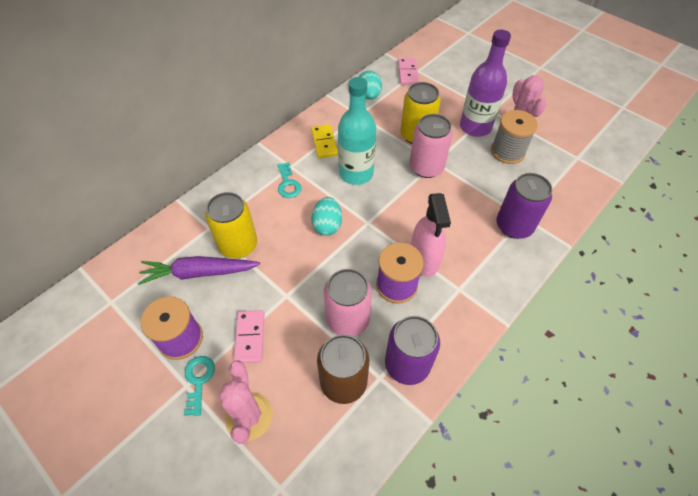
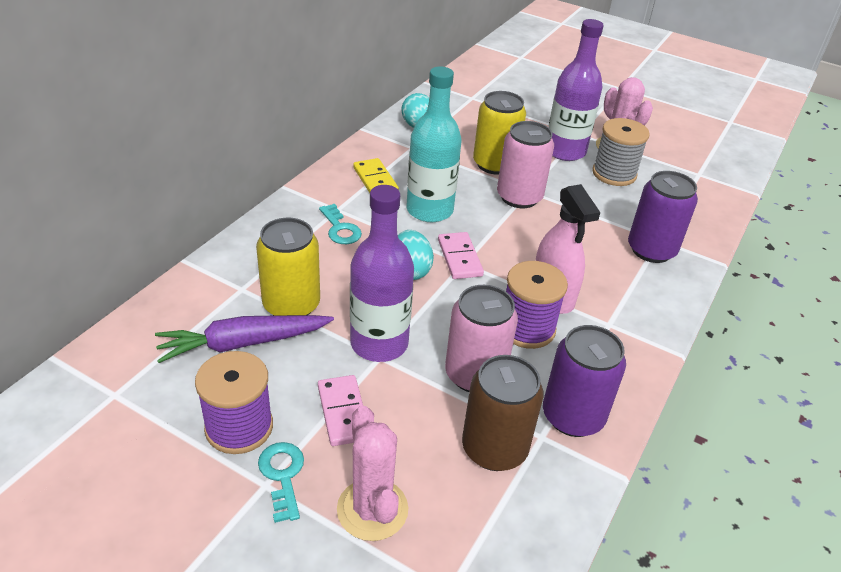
camera: 15 degrees left, 15 degrees down
pink domino [398,58,419,85] -> pink domino moved to [438,232,484,279]
none -> purple bottle [350,185,414,362]

